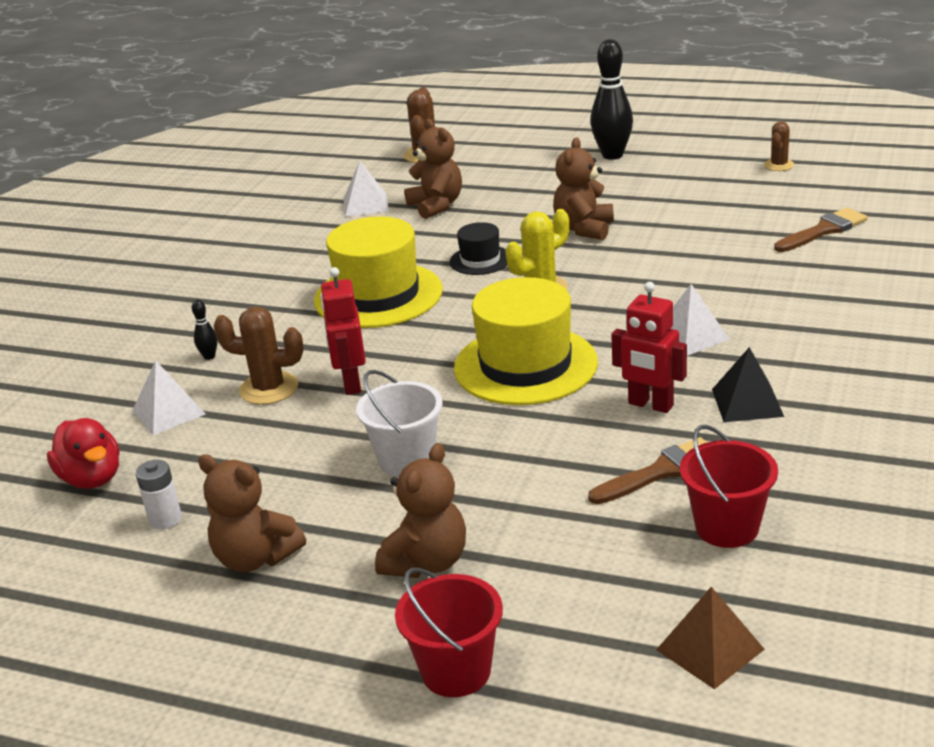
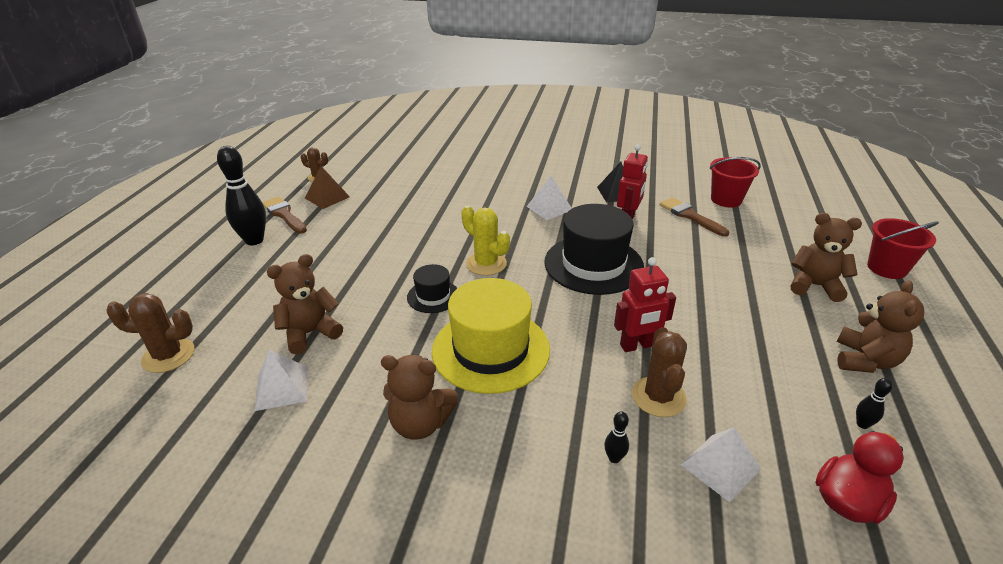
camera: 100 degrees left, 5 degrees up
white battery [136,460,182,529] -> black bowling pin [856,378,893,429]
white bucket [356,370,443,477] -> none
yellow hat [454,277,598,405] -> black hat [544,204,644,295]
brown teddy bear [553,137,614,240] -> brown teddy bear moved to [381,355,458,440]
brown pyramid [656,587,765,689] -> brown pyramid moved to [305,166,350,209]
brown brush [774,208,868,252] -> brown brush moved to [262,197,307,234]

